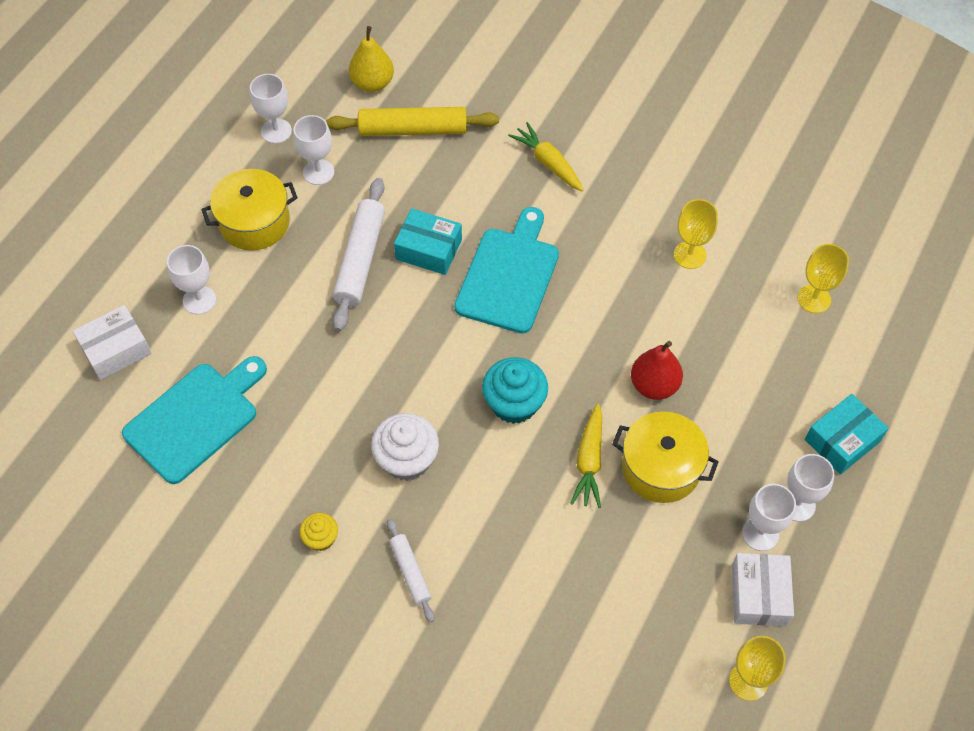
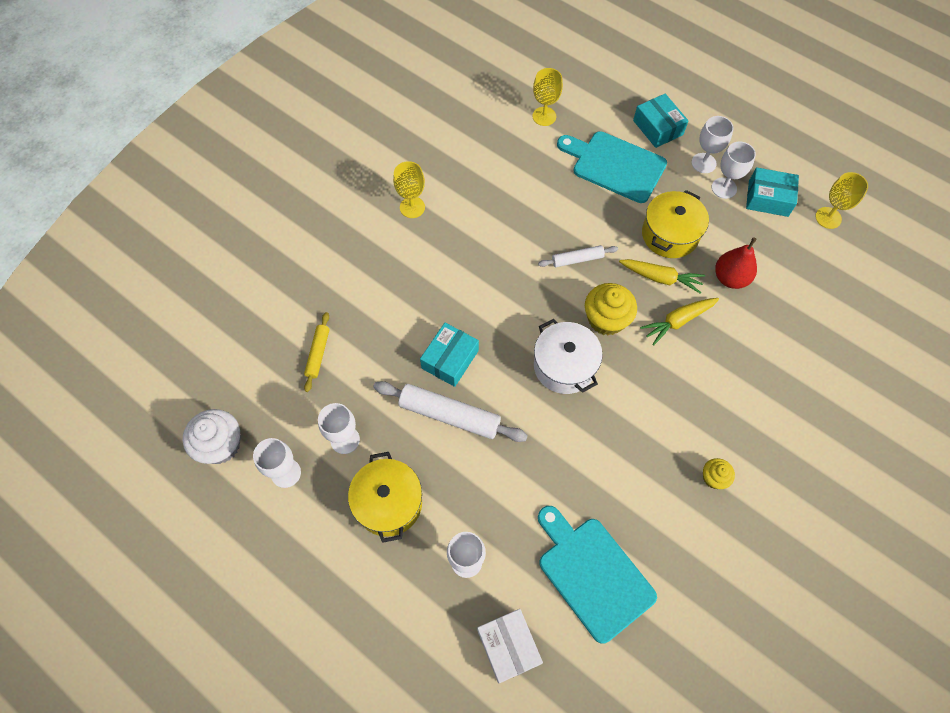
camera: 80 degrees left, 5 degrees up
yellow rolling pin [326,107,499,136] -> yellow rolling pin [304,312,330,392], size x0.56
yellow pear [349,26,394,92] -> none
white cupcake [371,413,439,481] -> white cupcake moved to [183,409,241,464]
white rolling pin [387,519,434,622] -> white rolling pin moved to [538,245,618,267]
turquoise cutting board [454,207,559,333] -> turquoise cutting board moved to [557,131,667,203]
turquoise cupcake [482,357,548,424] -> yellow cupcake [585,283,637,335]
yellow carrot [508,122,583,191] -> yellow carrot moved to [640,298,719,346]
red pear [631,341,683,400] -> red pear moved to [715,237,757,289]
yellow goblet [674,199,718,269] -> yellow goblet moved to [393,161,425,218]
white box [732,553,794,626] -> turquoise box [746,167,799,217]
none -> white pot [534,319,603,394]

